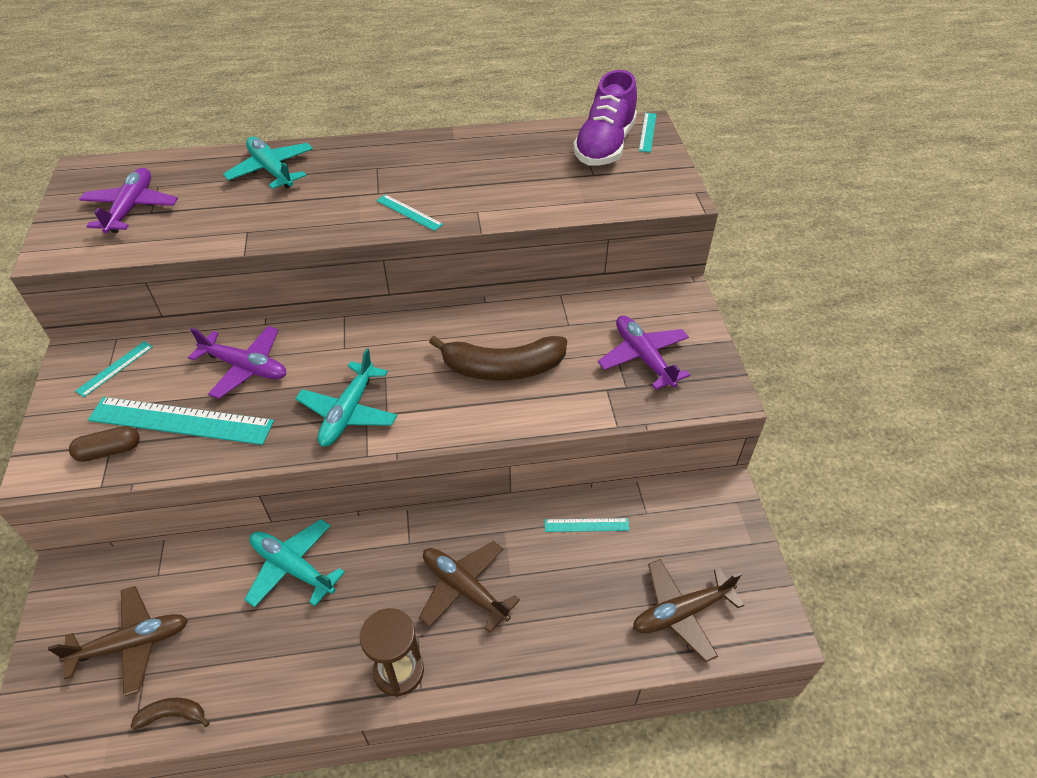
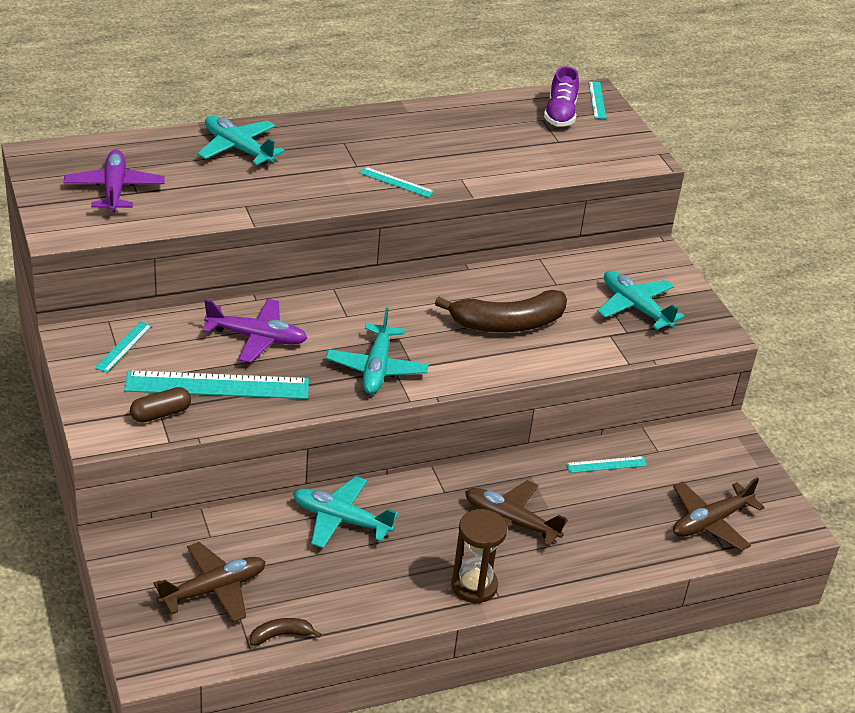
camera: 15 degrees left, 10 degrees down
purple shoe [573,70,637,166] -> purple shoe [544,66,579,126], size x0.66
purple plane [598,315,690,390] -> turquoise plane [597,271,685,330]

